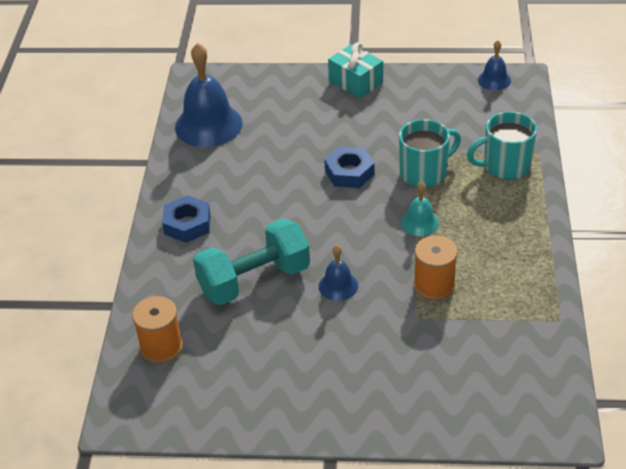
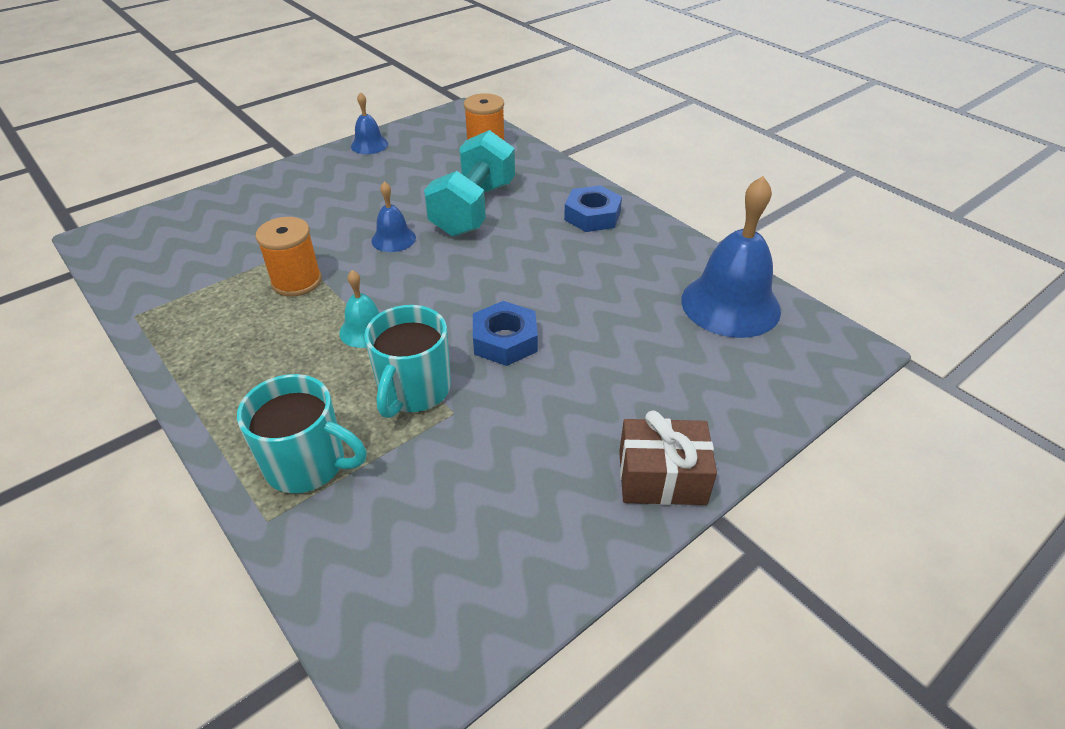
camera: 135 degrees right, 0 degrees up
turquoise gift [328,42,383,98] -> brown gift [619,411,717,505]
turquoise mug [467,111,537,180] -> turquoise mug turned 75 degrees clockwise [237,374,367,493]
blue bell [478,40,511,91] -> blue bell moved to [351,92,388,154]

